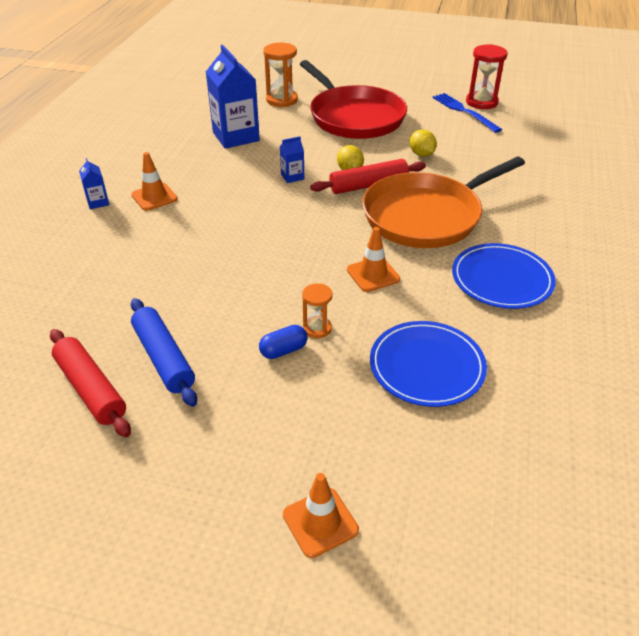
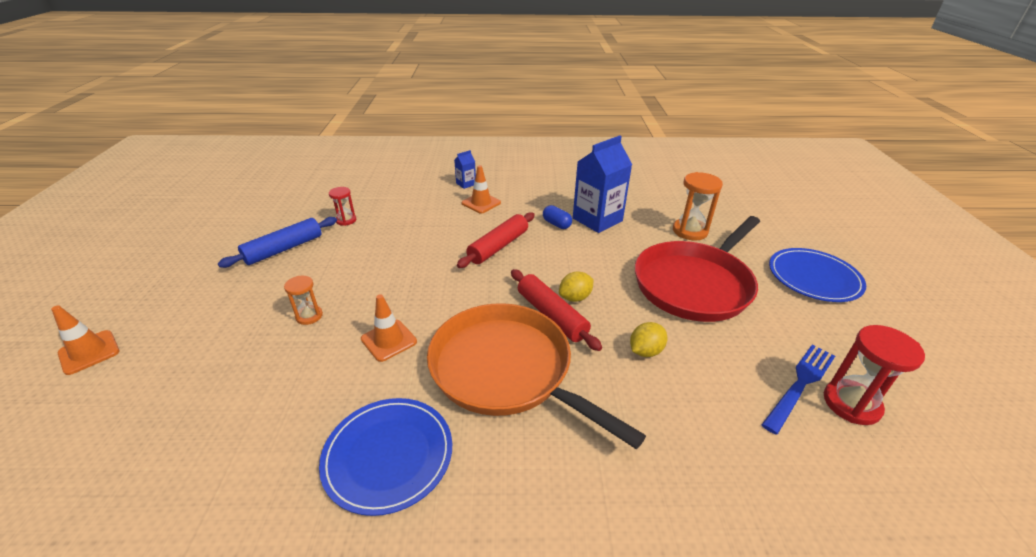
camera: 75 degrees right, 5 degrees down
red rolling pin [50,329,131,437] -> red rolling pin moved to [457,212,535,268]
blue capsule [259,325,307,359] -> blue capsule moved to [543,205,572,229]
blue carton [280,136,304,183] -> none
blue plate [370,321,487,407] -> blue plate moved to [769,248,866,302]
none -> red hourglass [329,187,356,226]

